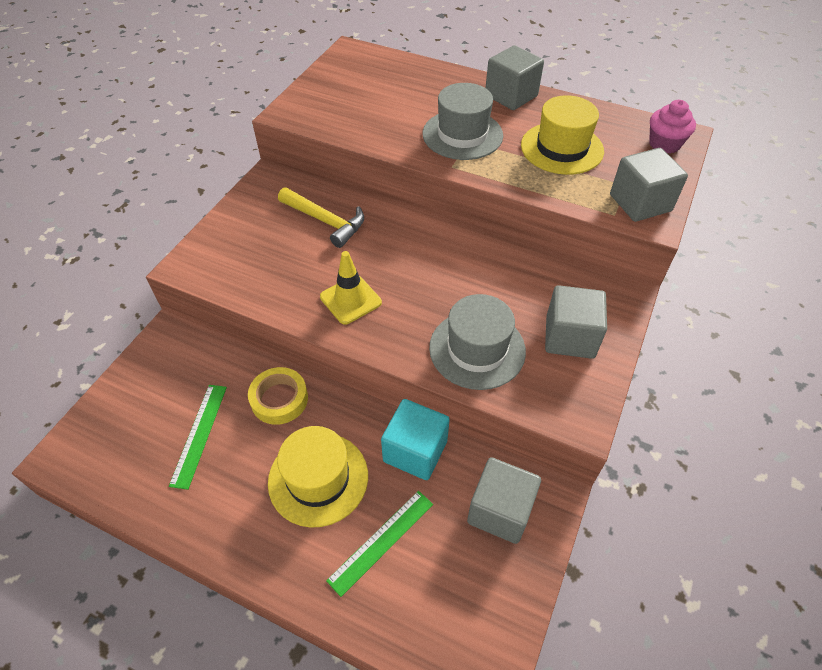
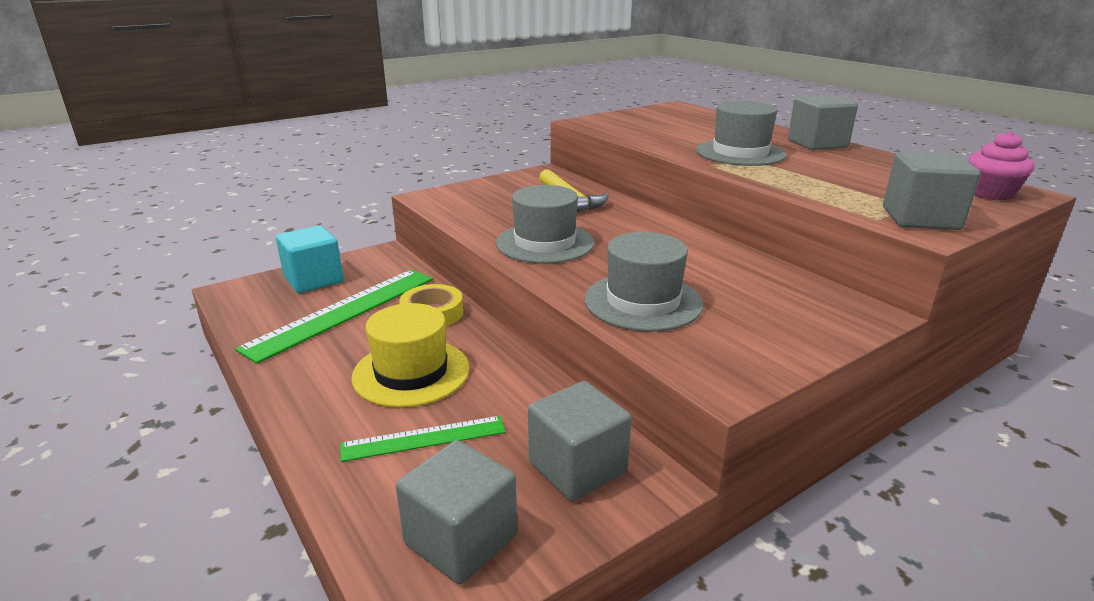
camera: 30 degrees right, 25 degrees down
green ruler [169,385,227,490] -> green ruler [235,269,433,364], size x1.76
yellow traffic cone [320,251,382,325] -> grey hat [496,185,594,264]
turquoise cube [381,399,450,480] -> turquoise cube moved to [276,225,344,293]
yellow hat [521,95,604,175] -> none
grey cube [545,285,607,359] -> grey cube moved to [396,440,517,584]

